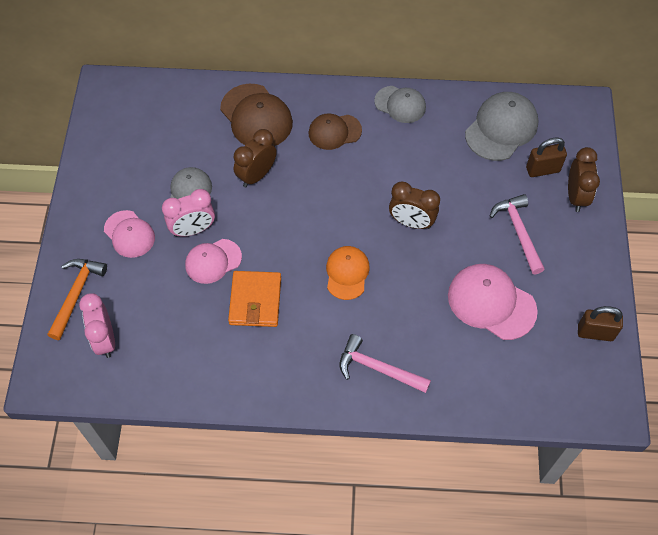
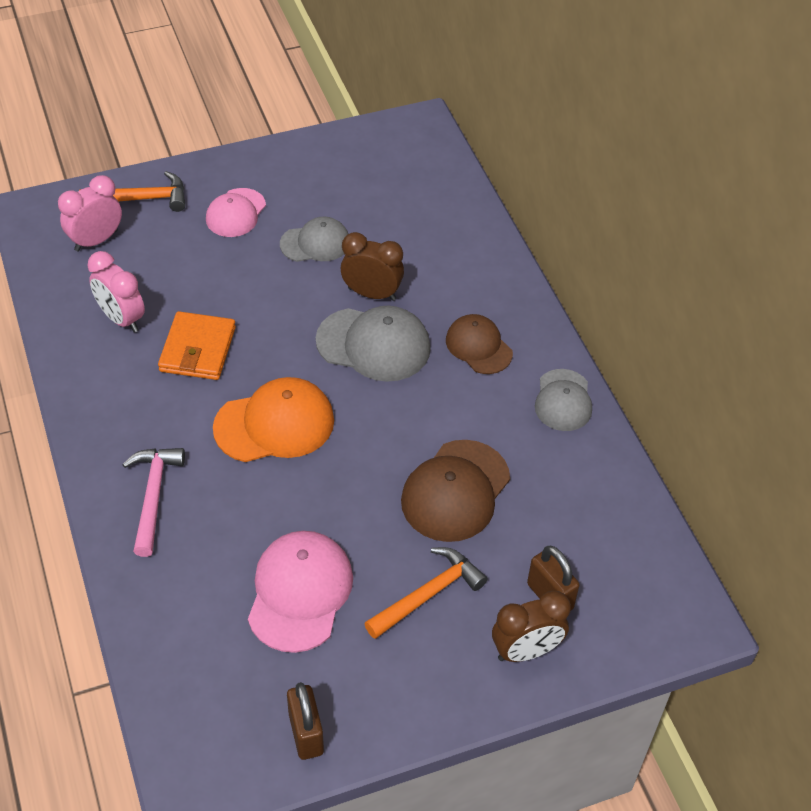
camera: 65 degrees right, 10 degrees down
pink clock [162,189,215,237] -> pink clock moved to [87,251,145,332]
pink cap [185,239,242,284] -> none
brown cap [220,84,293,146] -> brown cap moved to [401,440,510,542]
orange wallet [228,271,281,327] -> orange wallet turned 60 degrees counterclockwise [158,311,236,380]
orange cap [326,246,370,300] -> orange cap [213,377,334,462], size x1.55
brown clock [389,182,440,229] -> none
grey cap [465,92,538,161] -> grey cap moved to [316,306,431,382]
pink hammer [490,194,545,274] -> orange hammer [364,547,487,639]

